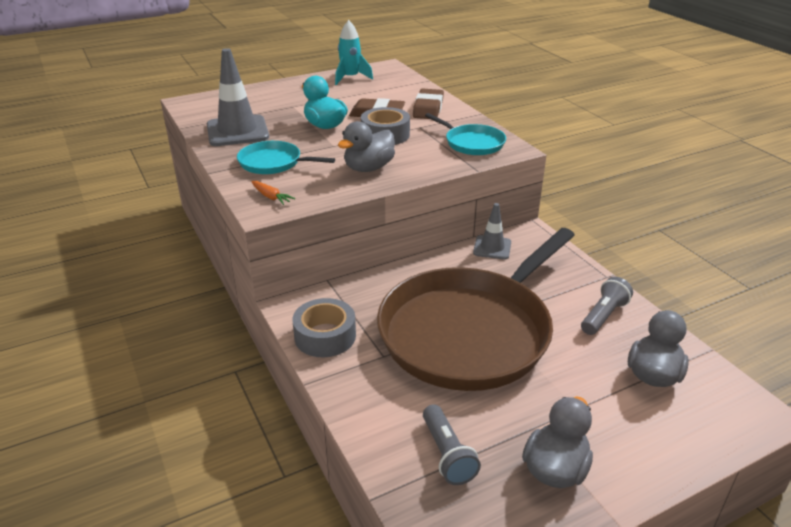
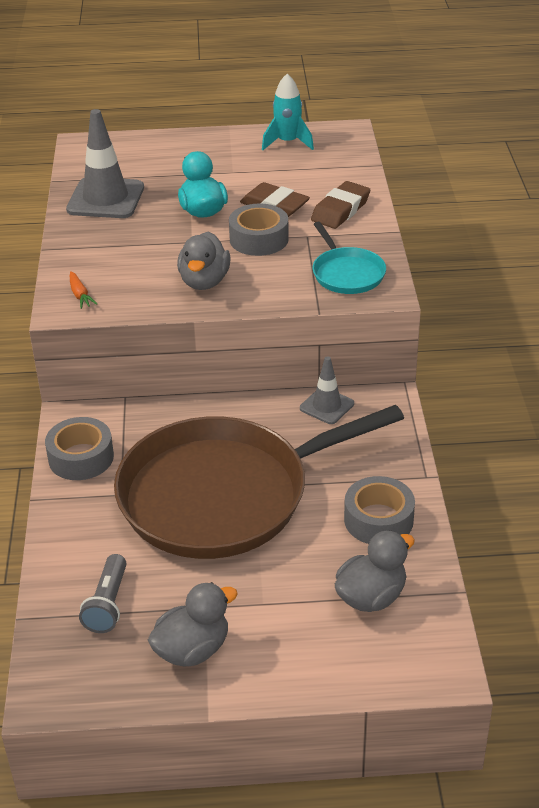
camera: 25 degrees right, 5 degrees up
turquoise pan [237,141,335,174] -> none
grey duck [338,121,395,172] -> grey duck turned 60 degrees counterclockwise [177,232,231,290]
grey flashlight [581,277,633,335] -> grey tape [344,476,415,544]

